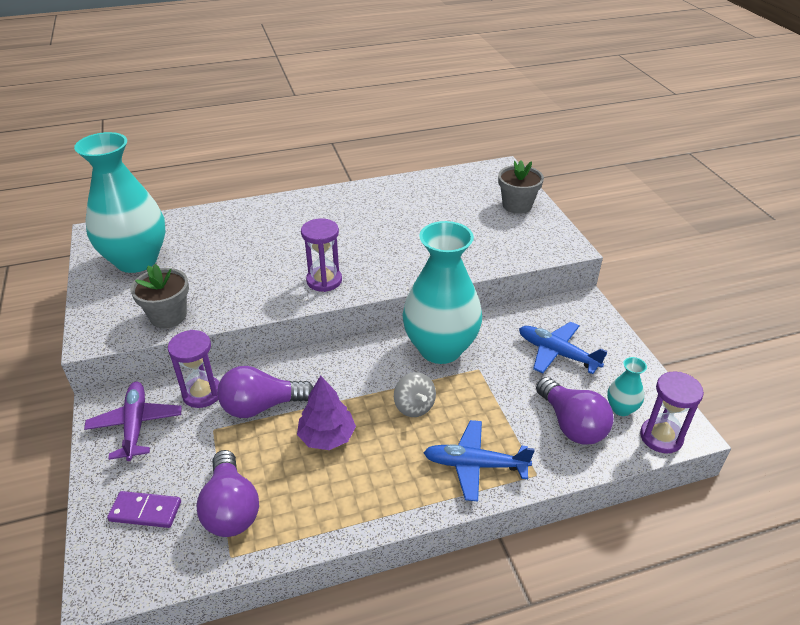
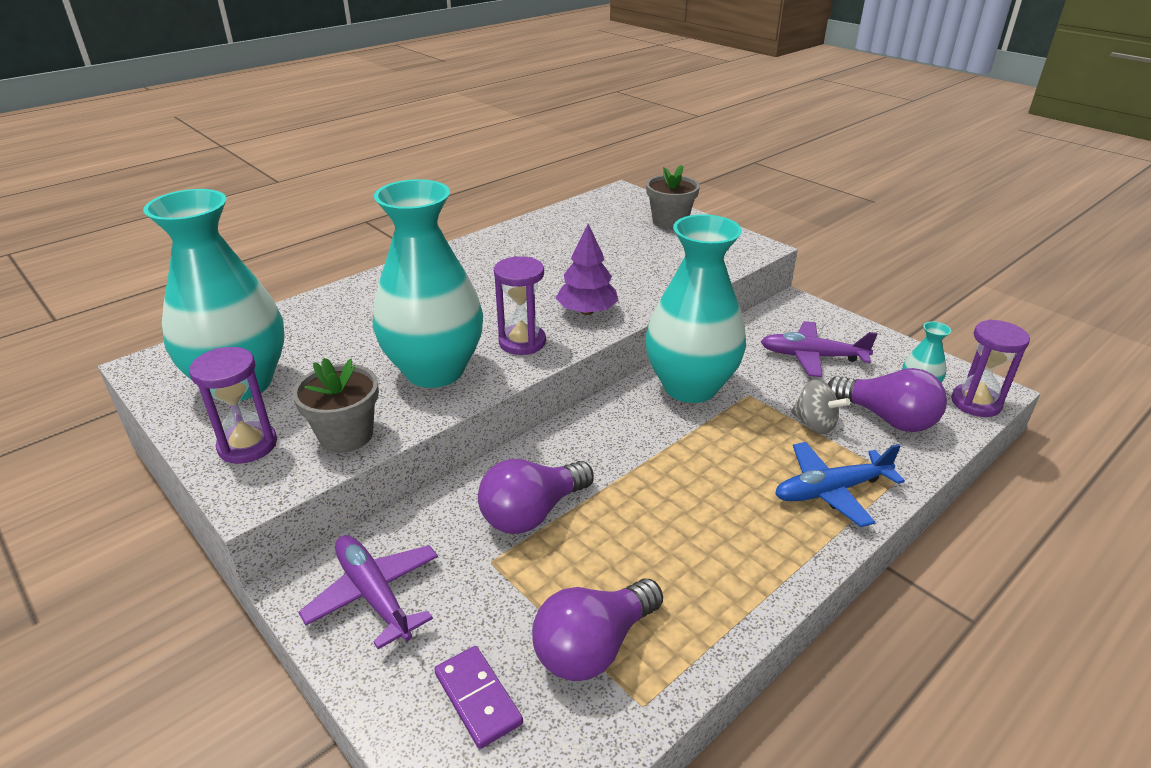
camera: 25 degrees left, 5 degrees down
purple domino [107,491,181,528] -> purple domino turned 75 degrees clockwise [434,646,523,749]
purple hourglass [168,330,220,408] -> purple hourglass moved to [189,347,277,464]
purple light bulb [196,450,259,537] -> purple light bulb turned 90 degrees clockwise [532,579,663,681]
purple tree [297,375,356,450] -> purple tree moved to [556,224,619,315]
grey spinning top [394,372,436,417] -> grey spinning top moved to [791,379,850,434]
blue plane [519,322,607,374] -> purple plane [761,321,877,377]
none -> turquoise vase [373,179,483,388]

